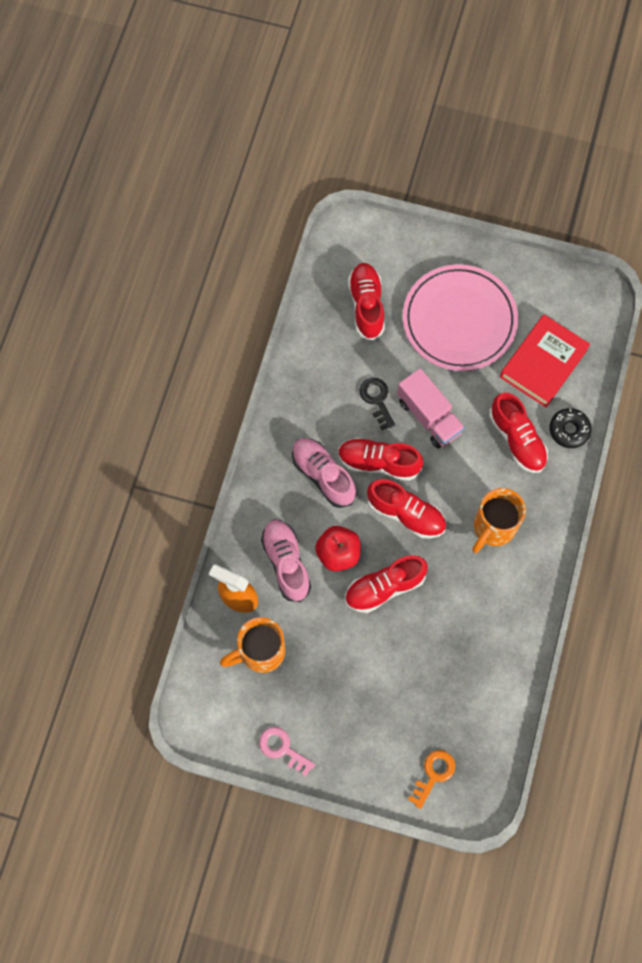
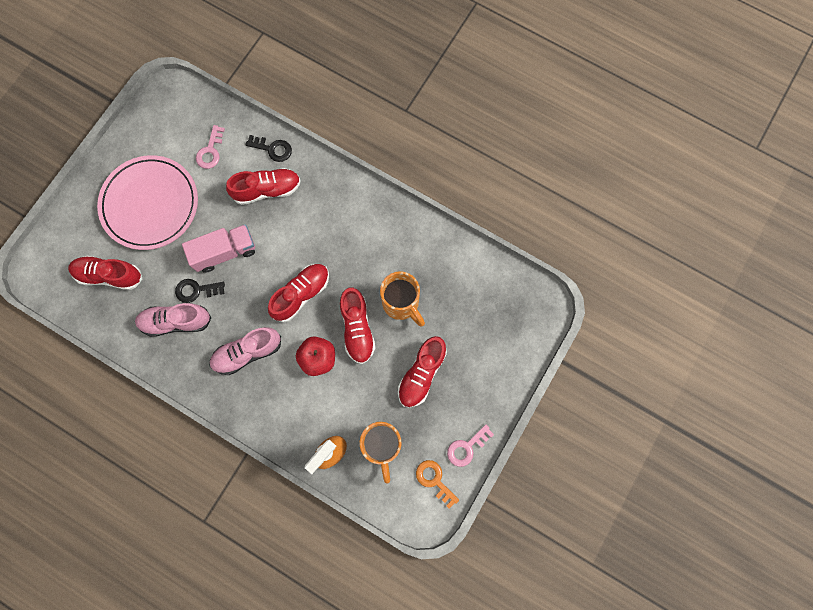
camera: 75 degrees left, 5 degrees up
pink shoe [261,519,311,602] -> pink shoe moved to [135,303,211,337]
red shoe [338,438,423,481] -> red shoe moved to [398,336,447,408]
orange key [408,750,455,809] -> orange key moved to [416,460,459,509]
orange mug [472,488,526,553] -> orange mug moved to [380,271,425,326]
red book [500,315,590,407] -> pink key [196,125,225,169]
black donut [549,408,592,448] -> black key [245,135,292,162]

